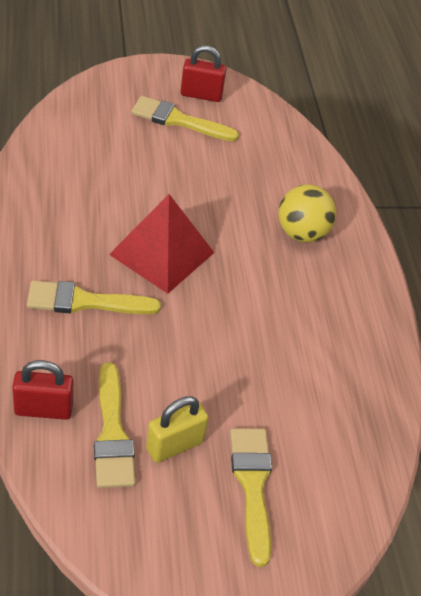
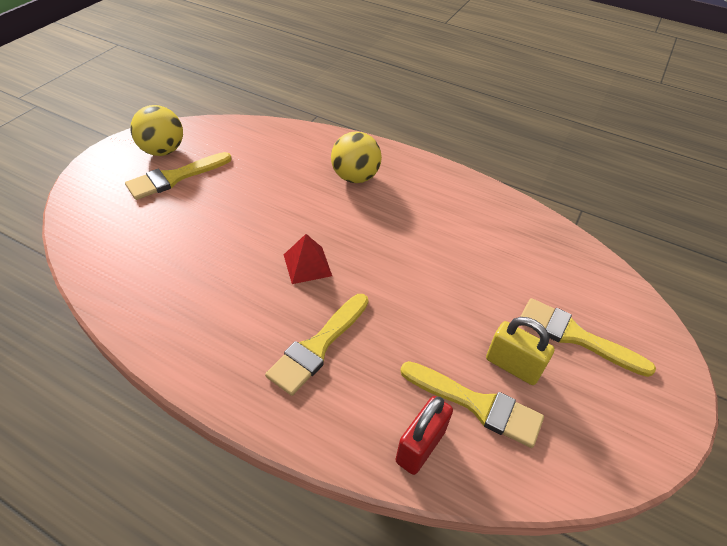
camera: 50 degrees left, 0 degrees up
red pyramid [109,194,214,294] -> red pyramid [284,234,332,284], size x0.55
yellow padlock [146,396,209,463] -> yellow padlock turned 60 degrees counterclockwise [486,317,555,385]
red padlock [180,45,226,102] -> yellow ball [130,105,183,156]

